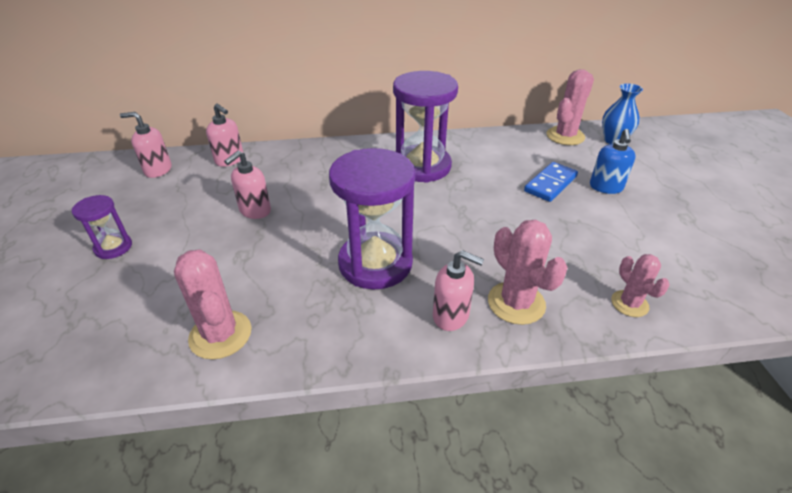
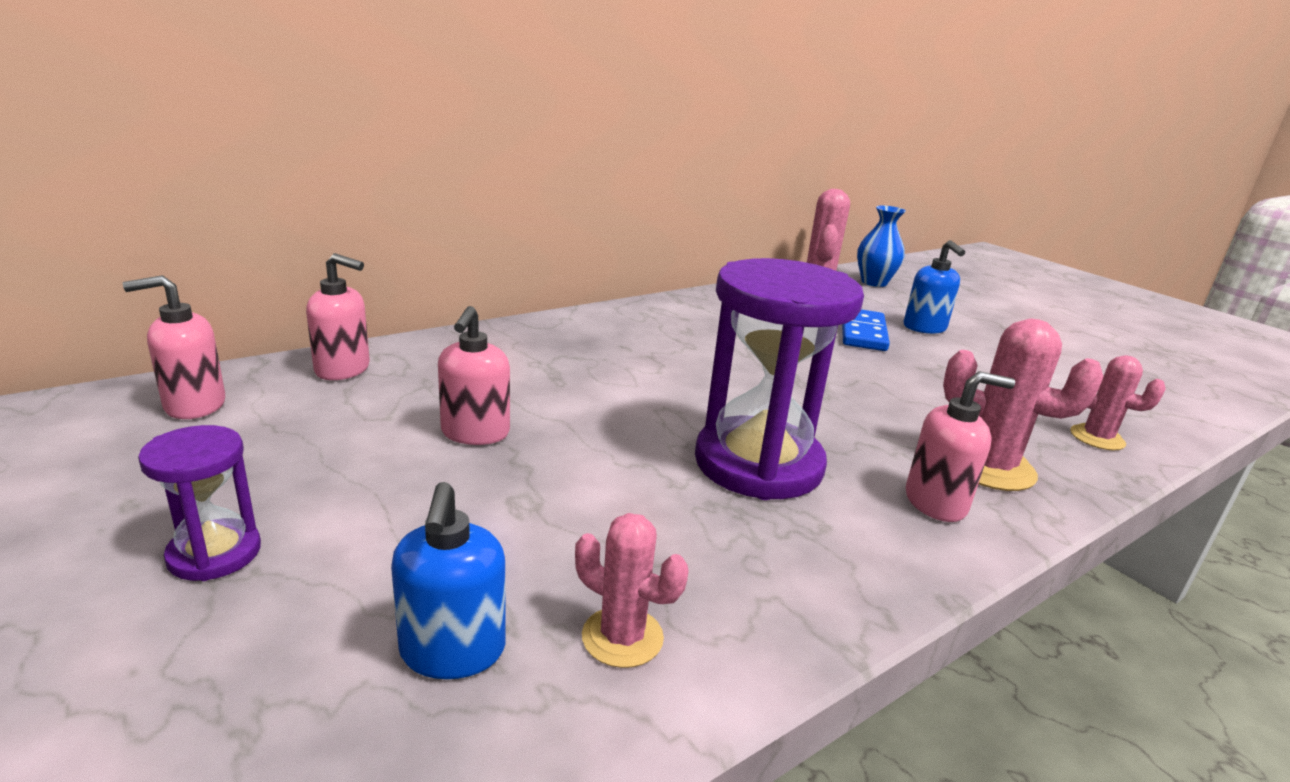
camera: 30 degrees left, 15 degrees down
pink cactus [174,249,251,359] -> pink cactus [575,513,689,668], size x0.63
purple hourglass [393,71,458,183] -> none
none -> blue soap dispenser [391,482,506,679]

